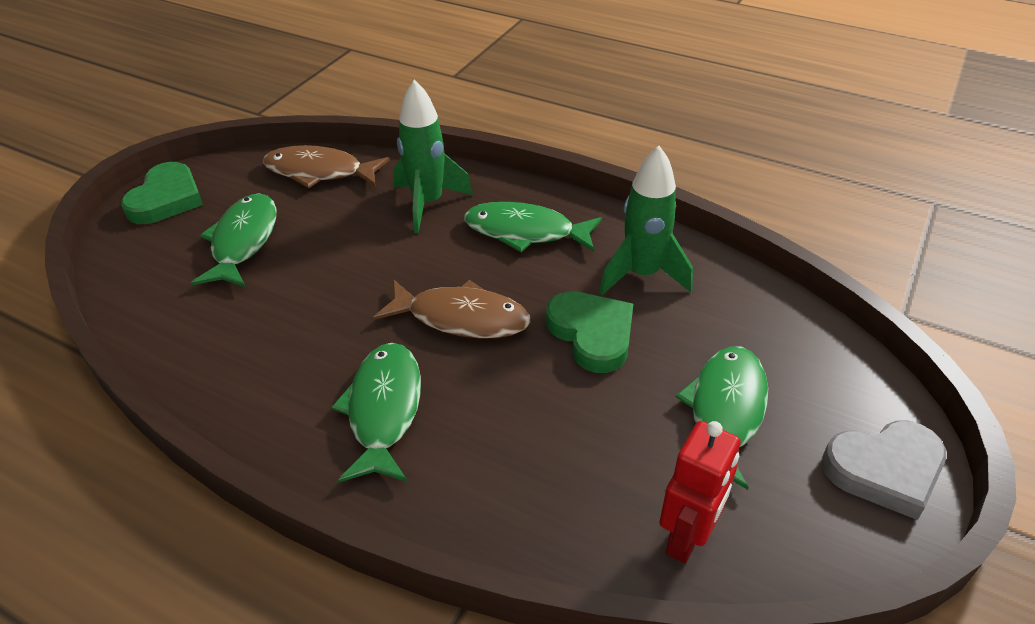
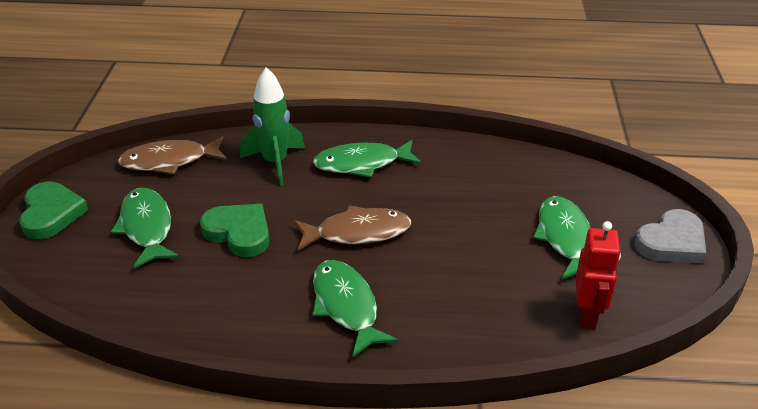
camera: 25 degrees left, 5 degrees down
green heart [546,291,633,373] -> green heart moved to [200,204,269,257]
green rocket [599,146,693,295] -> none

